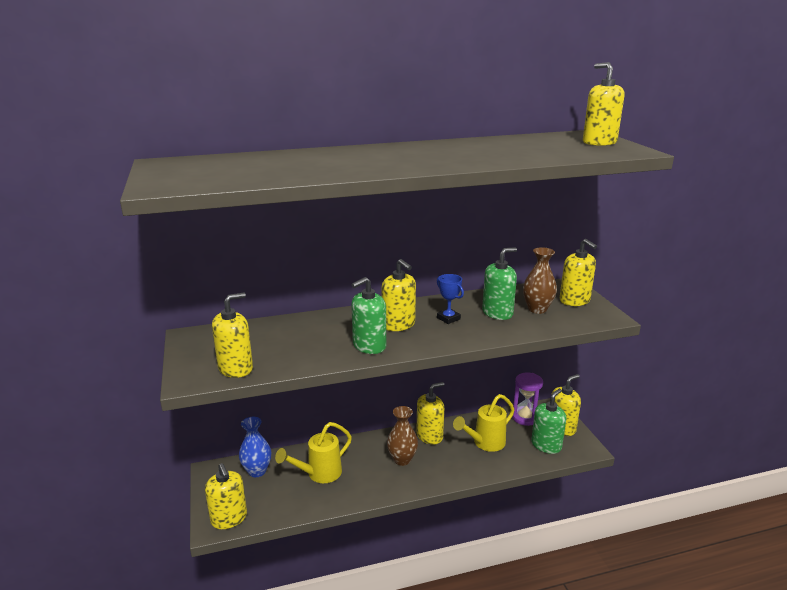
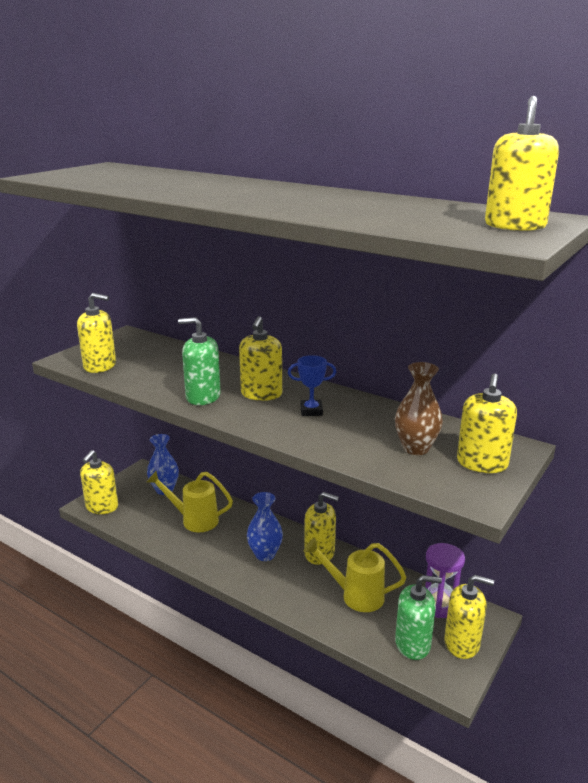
camera: 50 degrees right, 0 degrees up
brown vase [387,406,418,466] -> blue vase [247,492,283,561]
blue trophy [437,274,464,324] -> blue trophy turned 75 degrees clockwise [288,355,336,416]
green soap dispenser [482,247,517,320] -> none

